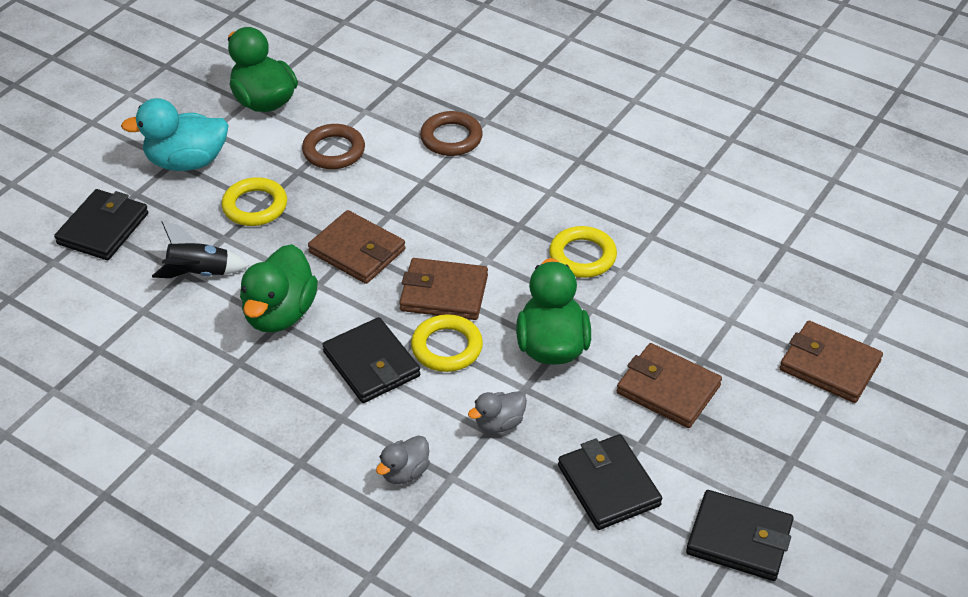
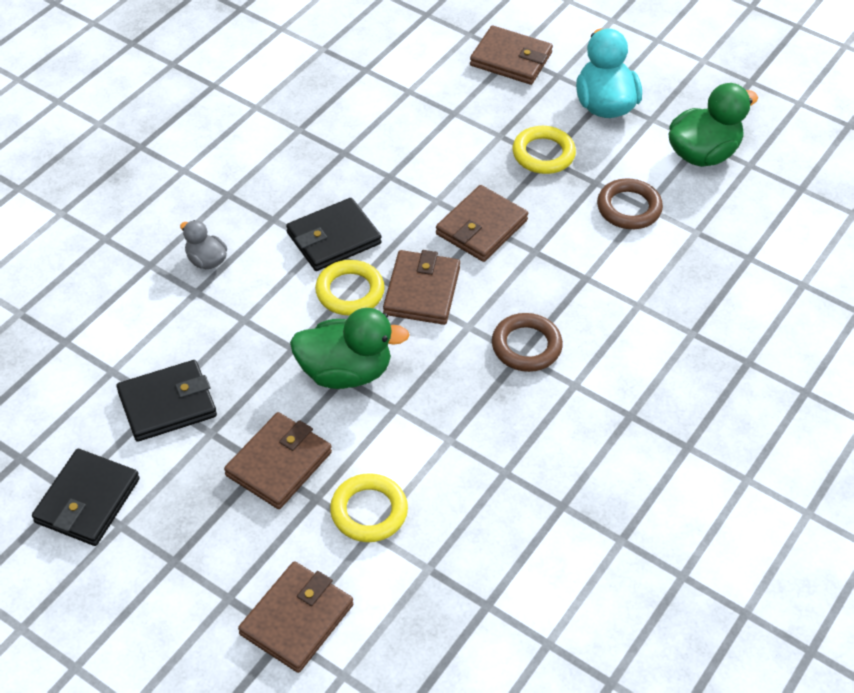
camera: 90 degrees right, 5 degrees up
black wallet [54,189,148,260] -> brown wallet [470,26,553,85]
black rocket [152,221,249,278] -> none
green duck [240,244,318,332] -> none
brown ring [420,111,483,156] -> brown ring moved to [492,313,563,372]
grey duck [468,391,527,433] -> none
yellow ring [549,226,617,278] -> yellow ring moved to [330,473,408,542]

